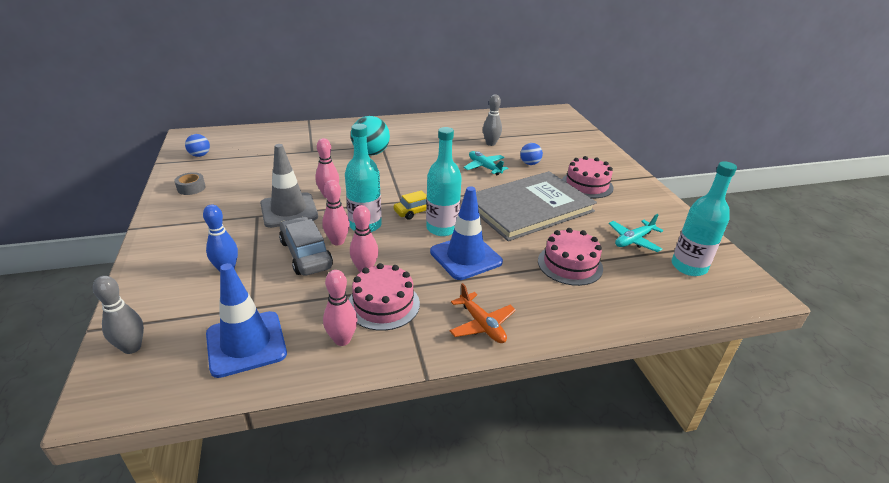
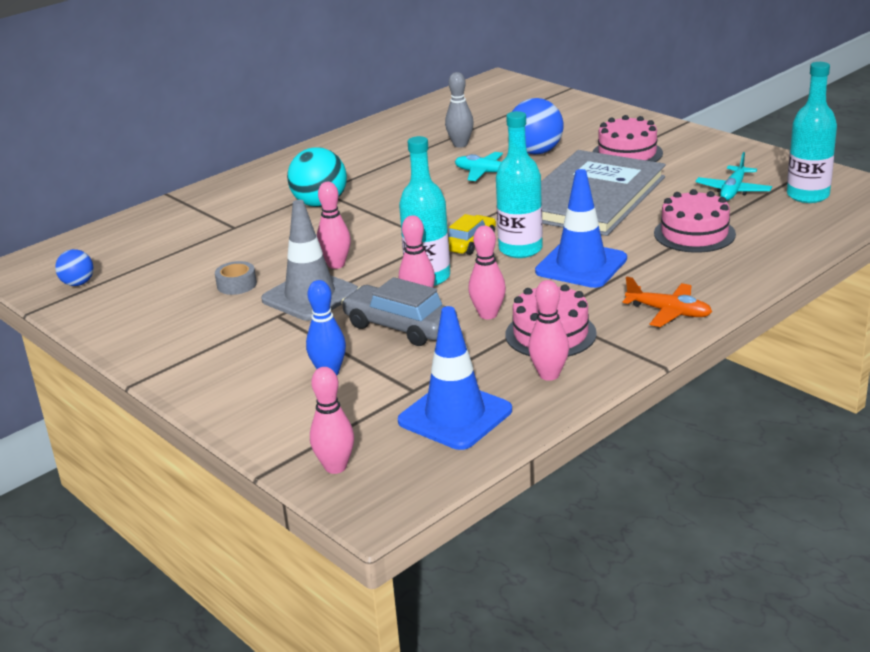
camera: 25 degrees left, 5 degrees down
grey bowling pin [93,276,144,354] -> pink bowling pin [310,367,354,474]
grey tape [174,172,206,195] -> grey tape moved to [215,261,257,295]
blue ball [520,143,543,165] -> blue ball [512,98,564,154], size x1.76

